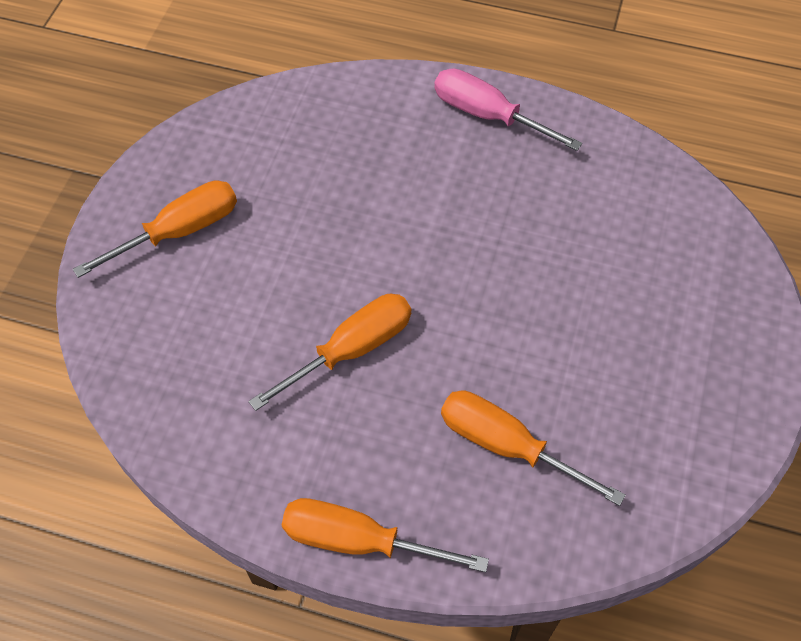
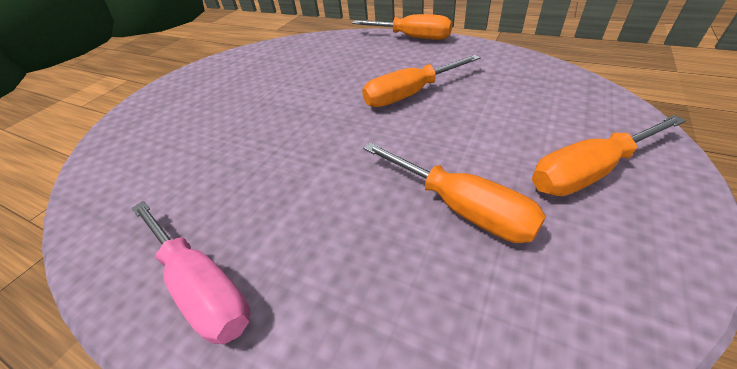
camera: 165 degrees left, 15 degrees down
orange screwdriver [441,391,625,506] -> orange screwdriver moved to [363,142,546,243]

